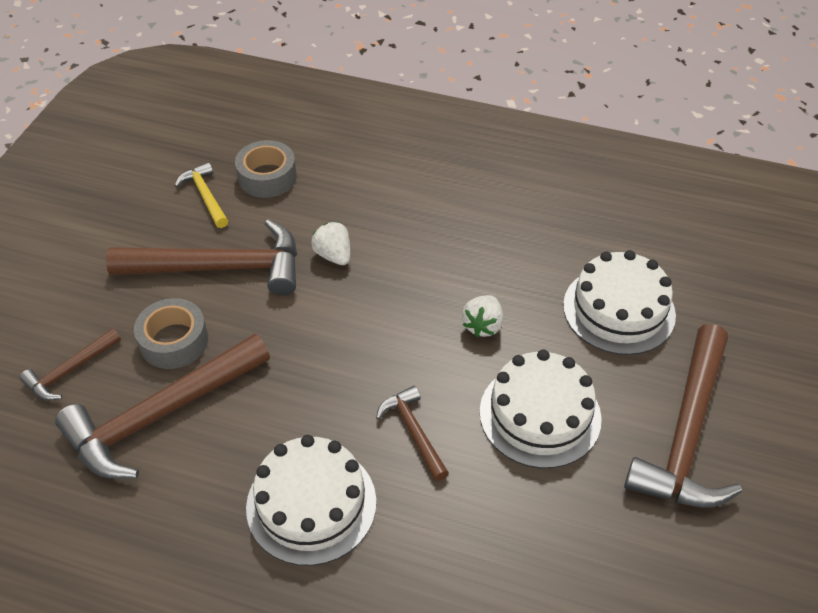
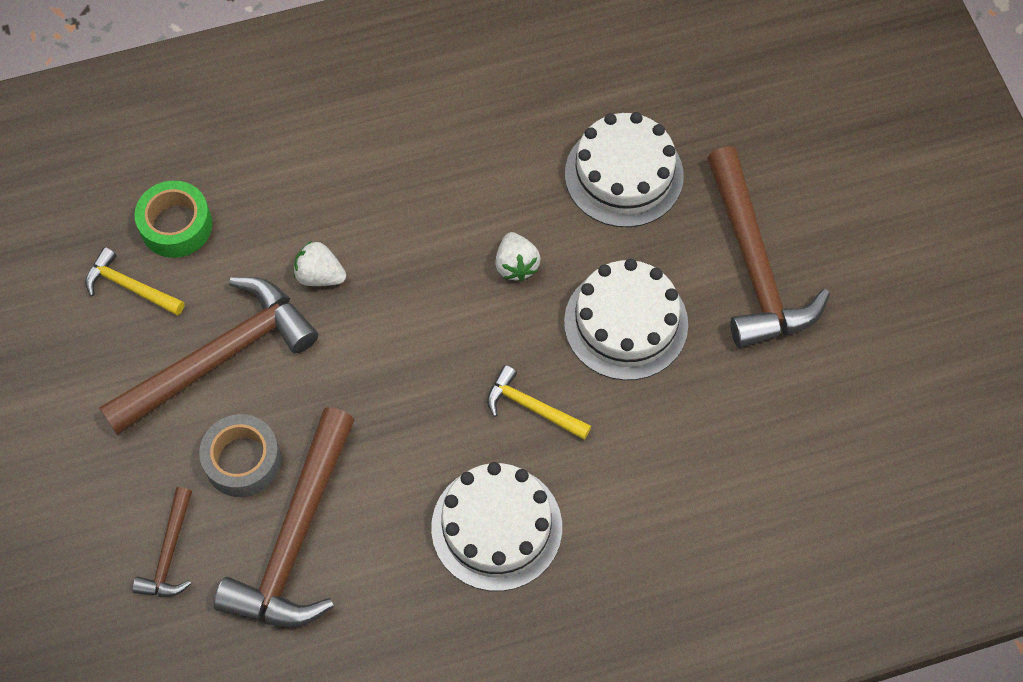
camera: 35 degrees left, 15 degrees up
grey tape [235,140,297,198] -> green tape [134,181,212,258]
brown hammer [376,386,449,481] -> yellow hammer [487,365,591,440]

